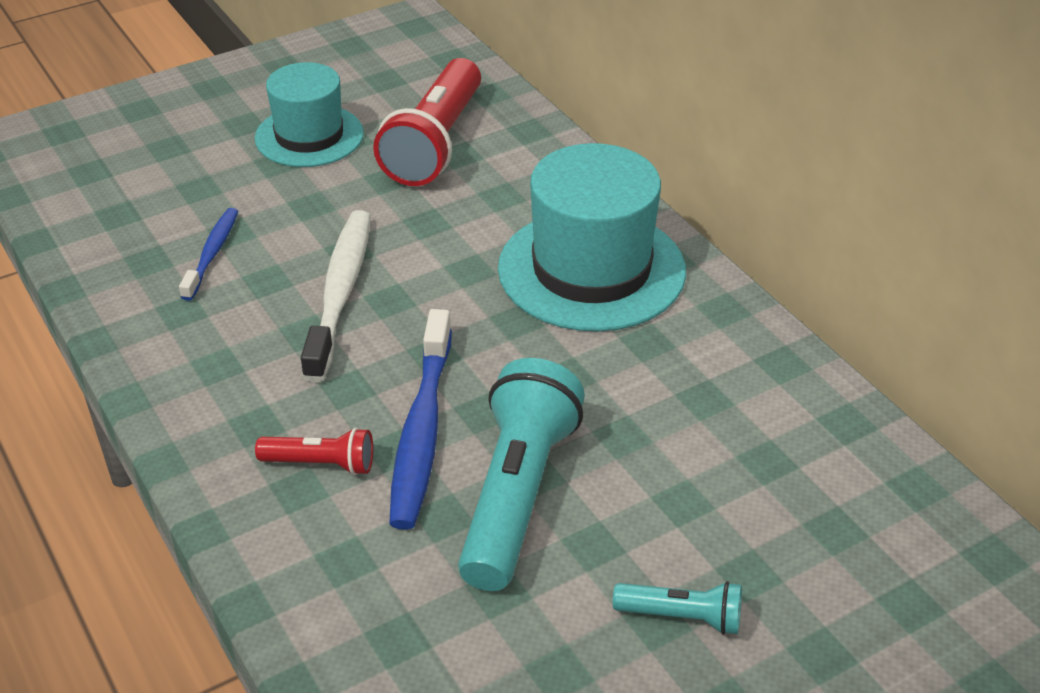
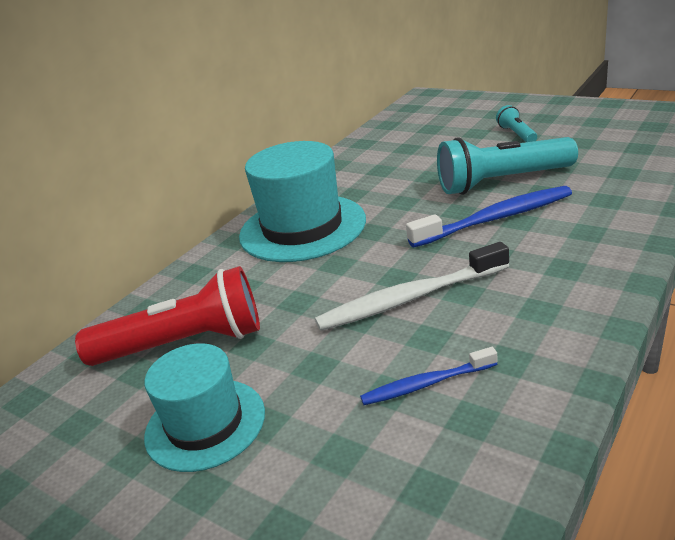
camera: 110 degrees left, 10 degrees down
red flashlight [255,428,373,475] -> none

